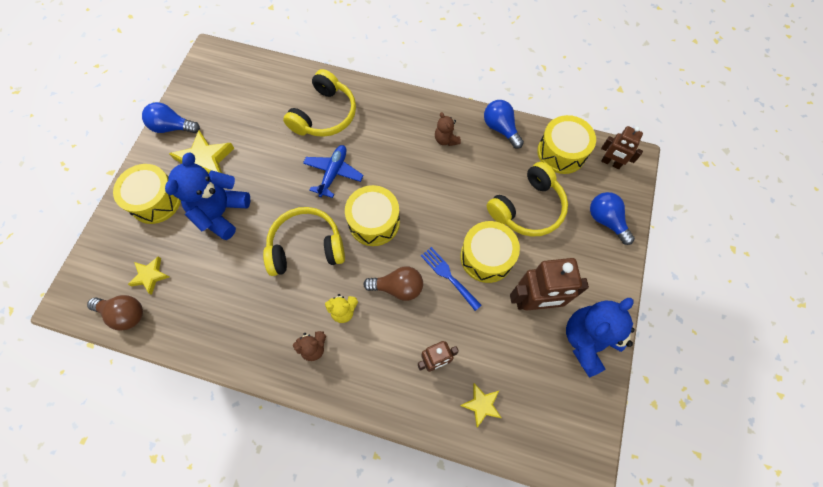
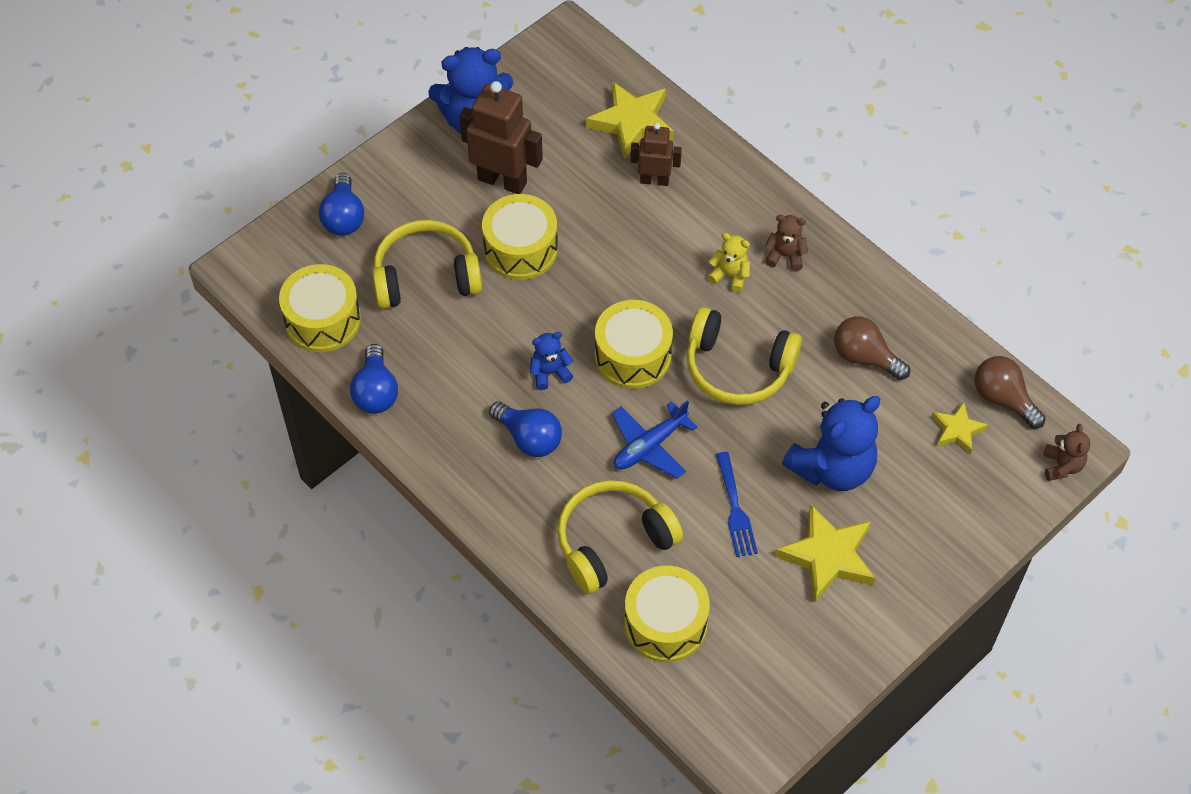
camera: 150 degrees left, 10 degrees down
yellow drum [113,164,181,224] -> yellow drum moved to [624,566,710,662]
blue light bulb [142,102,200,133] -> blue light bulb moved to [489,401,562,457]
brown light bulb [363,267,423,301] -> brown light bulb moved to [834,316,910,380]
blue fork [421,247,482,311] -> blue fork moved to [716,452,758,557]
brown teddy bear [435,112,461,146] -> brown teddy bear moved to [1044,424,1090,481]
yellow star [460,383,502,428] -> yellow star [586,81,674,159], size x1.75
brown robot [601,126,643,169] -> none
none -> blue teddy bear [530,332,573,390]

